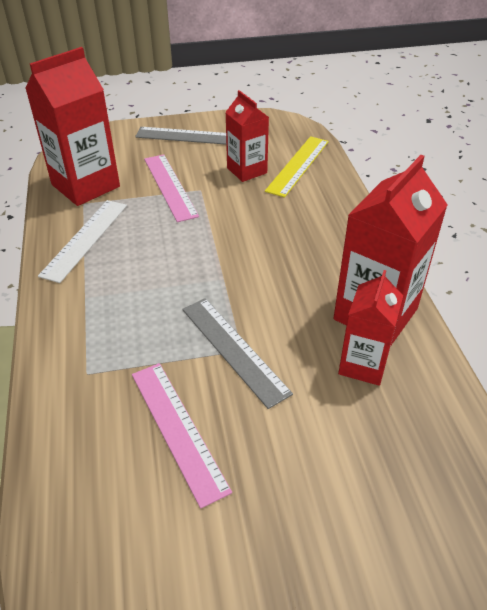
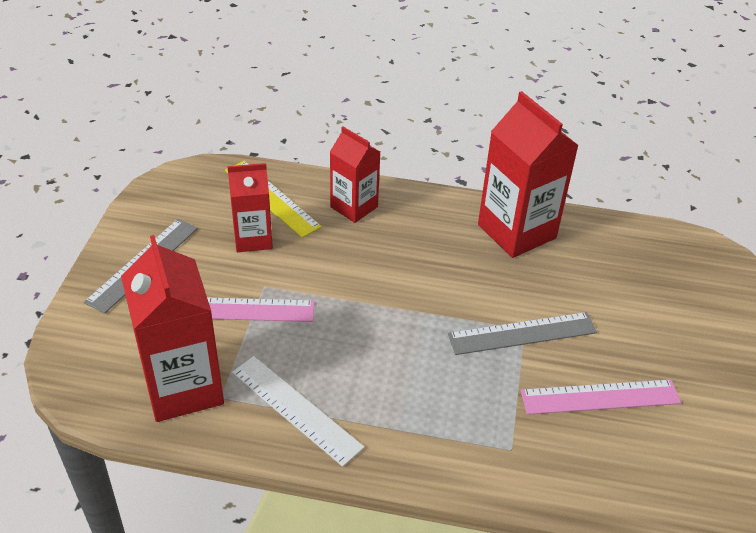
camera: 70 degrees left, 0 degrees up
red carton [338,270,403,386] -> red carton moved to [330,127,380,223]

